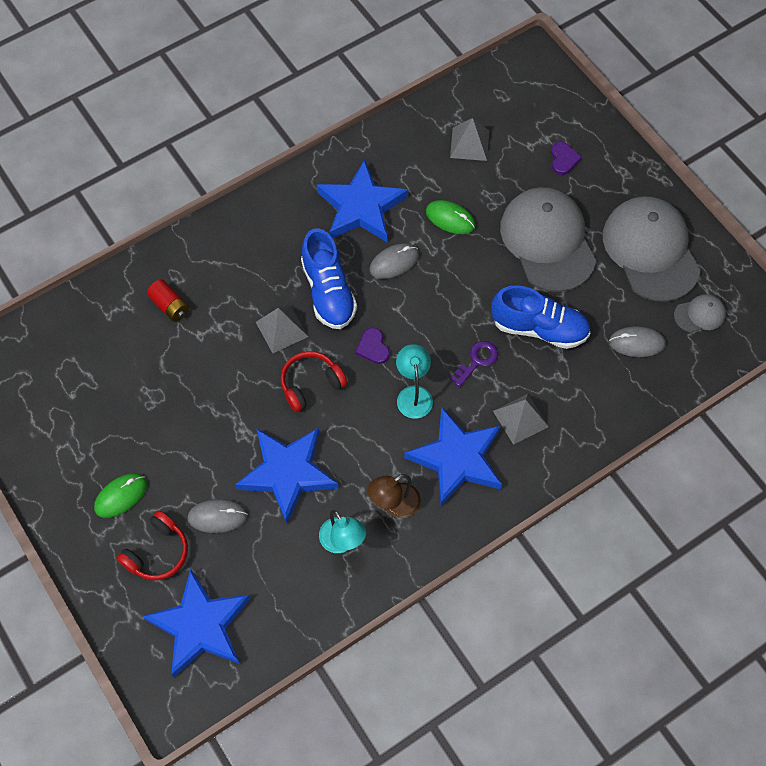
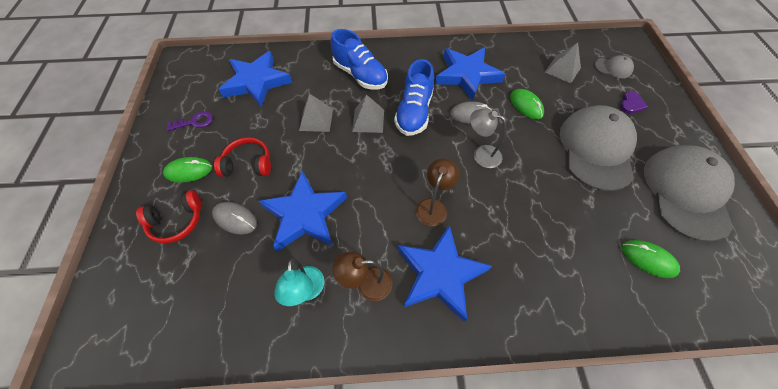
camera: 30 degrees right, 5 degrees down
blue star [143,568,250,677] -> blue star moved to [218,51,292,107]
red battery [147,279,189,322] -> none
red headphones [280,351,347,412] -> red headphones moved to [214,137,271,177]
purple heart [355,328,390,364] -> none
turquoise lamp [396,344,433,419] -> brown lamp [416,158,459,226]
purple key [450,341,498,387] -> purple key moved to [167,111,213,131]
blue shoe [491,285,590,349] -> blue shoe moved to [331,29,388,89]
grey pyramid [493,394,549,445] -> grey pyramid moved to [299,94,333,132]
grey mouse [609,326,666,357] -> green mouse [622,240,680,278]
grey cap [674,294,726,333] -> grey cap moved to [594,55,634,78]
none -> grey lamp [470,108,506,168]

